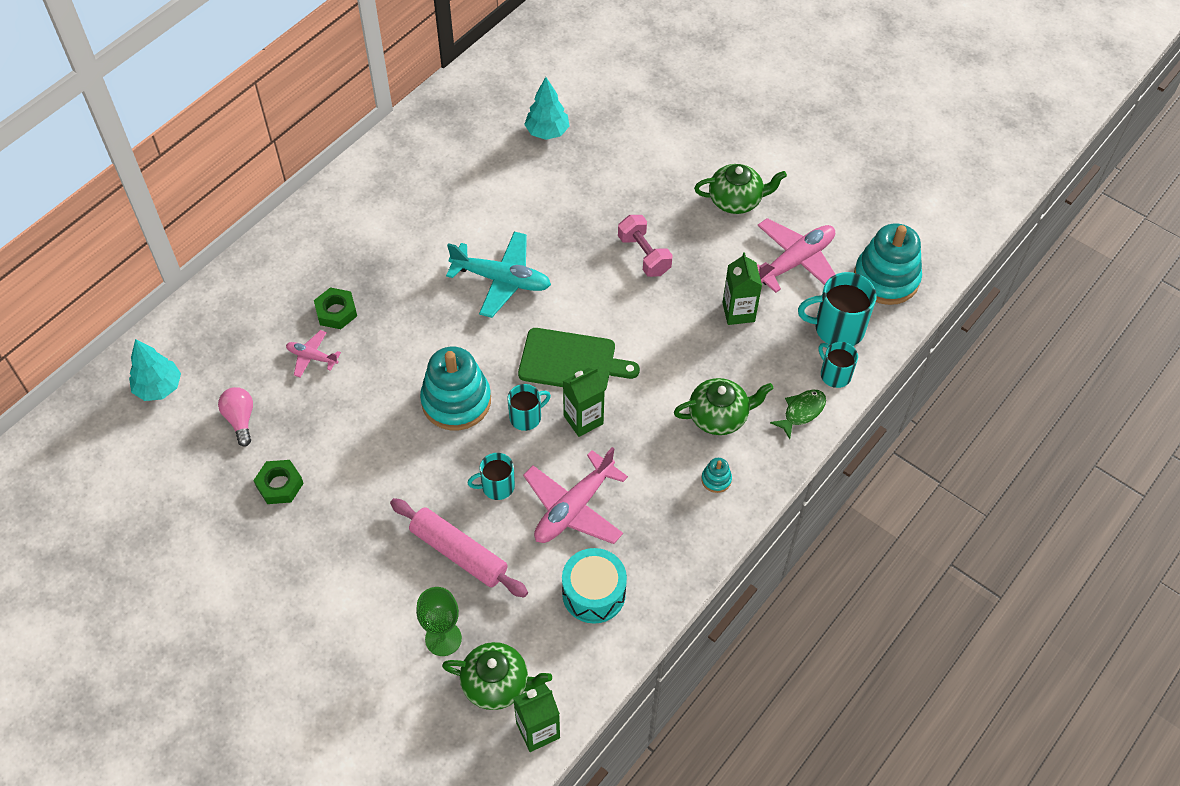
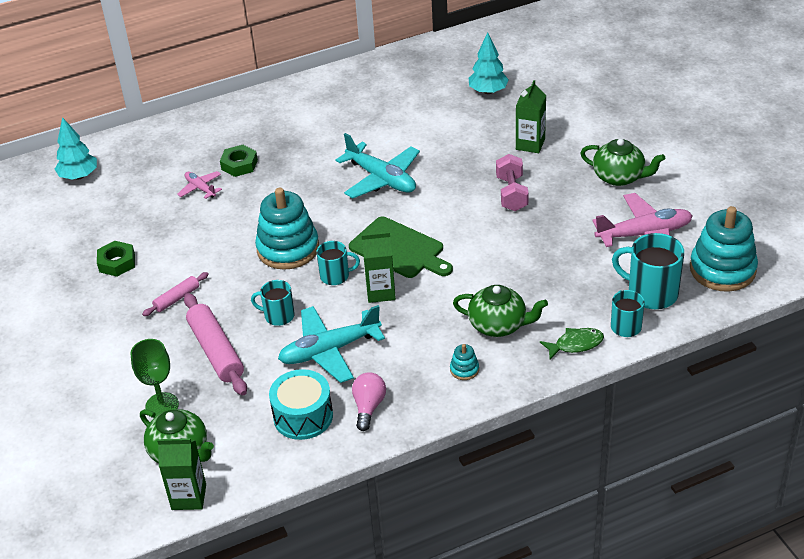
camera: 30 degrees right, 15 degrees down
pink light bulb [218,387,253,446] -> pink light bulb moved to [352,372,386,431]
pink plane [523,447,628,544] -> turquoise plane [278,305,385,383]
green carton [722,252,762,325] -> green carton moved to [516,80,546,153]
none -> pink rolling pin [142,272,209,316]

